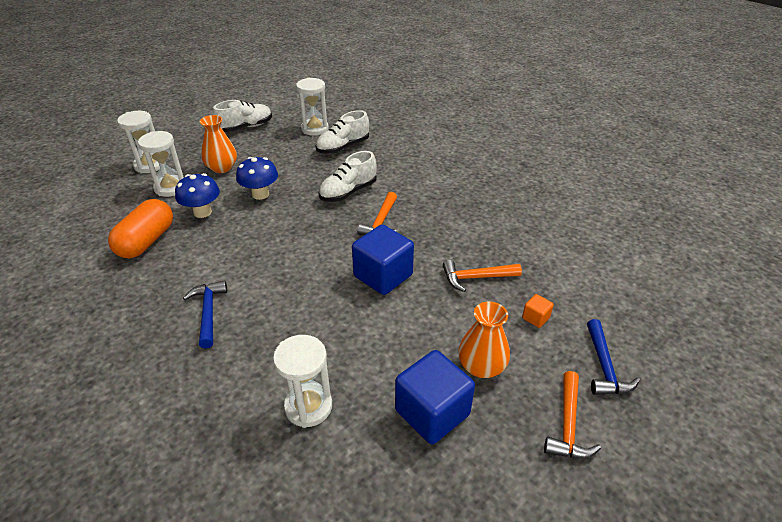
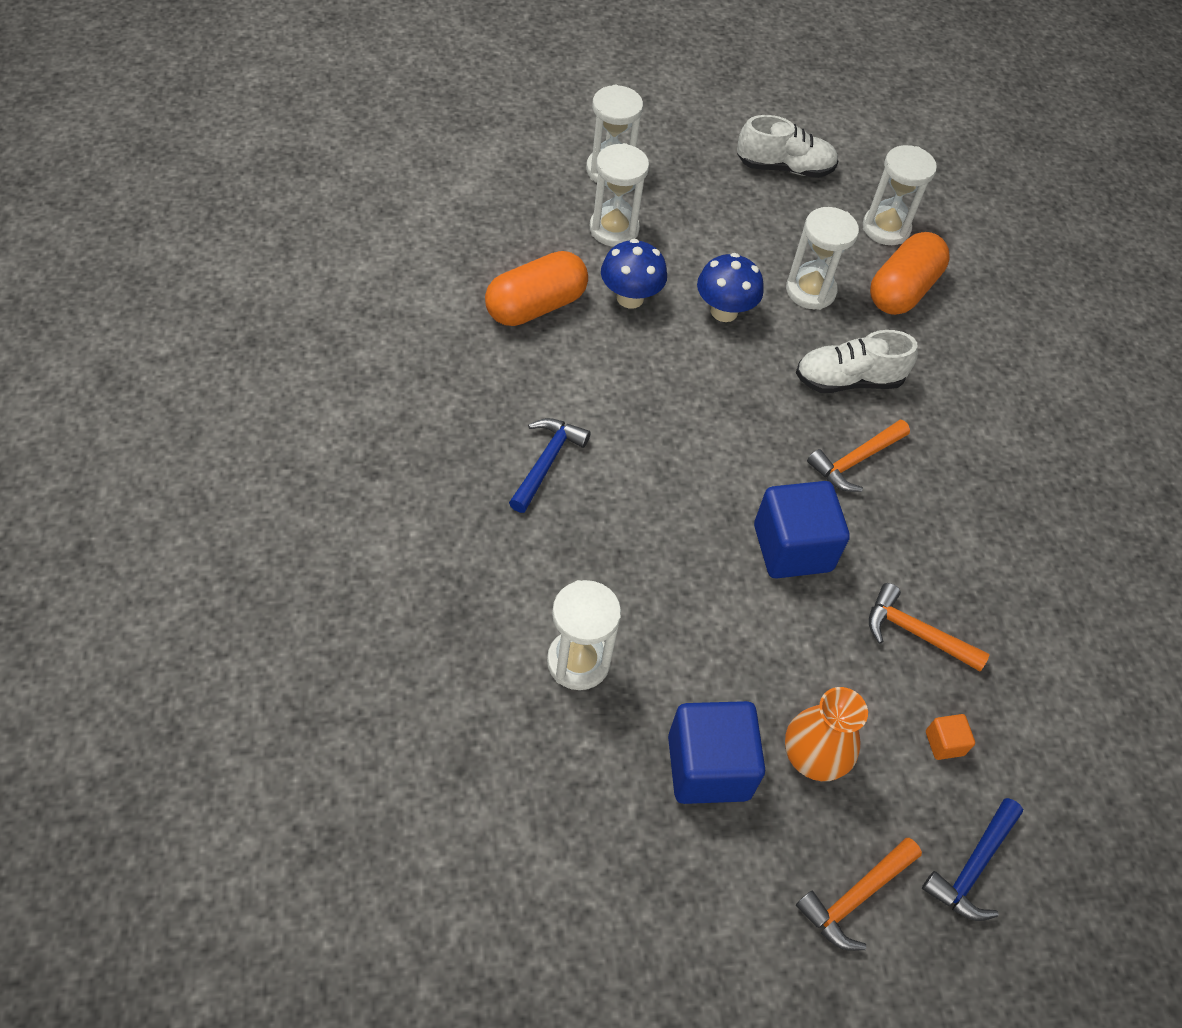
camera: 30 degrees right, 15 degrees up
orange vase [200,115,237,173] -> none
white shoe [315,110,369,154] -> orange capsule [870,232,950,315]
none -> white hourglass [786,207,859,310]

